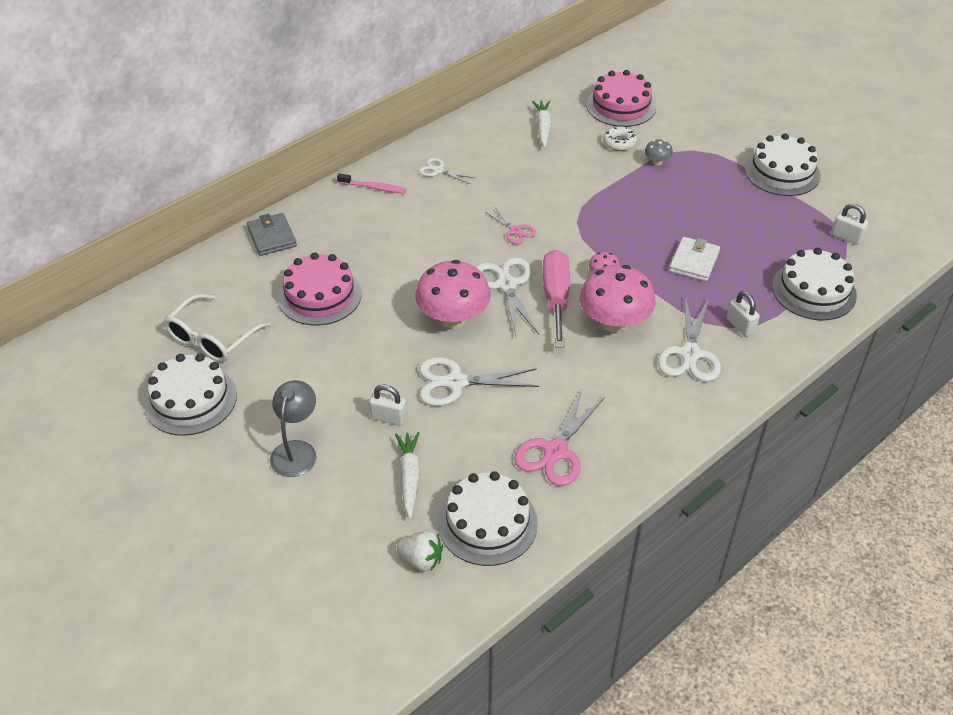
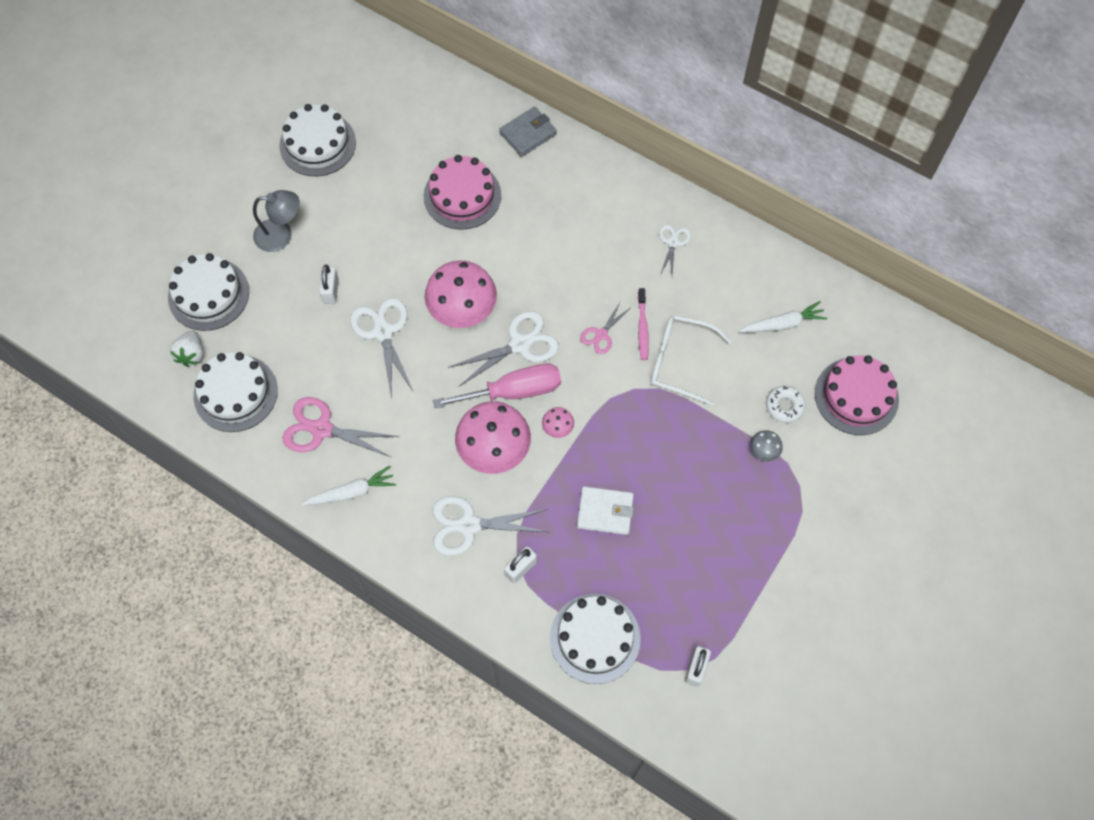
camera: 75 degrees right, 20 degrees up
white glasses [164,294,271,362] -> white glasses moved to [651,315,731,406]
pink toothbrush [337,173,406,194] -> pink toothbrush moved to [638,288,649,360]
white carrot [395,432,420,519] -> white carrot moved to [302,466,396,506]
white cake [744,133,820,196] -> white cake moved to [168,253,249,331]

